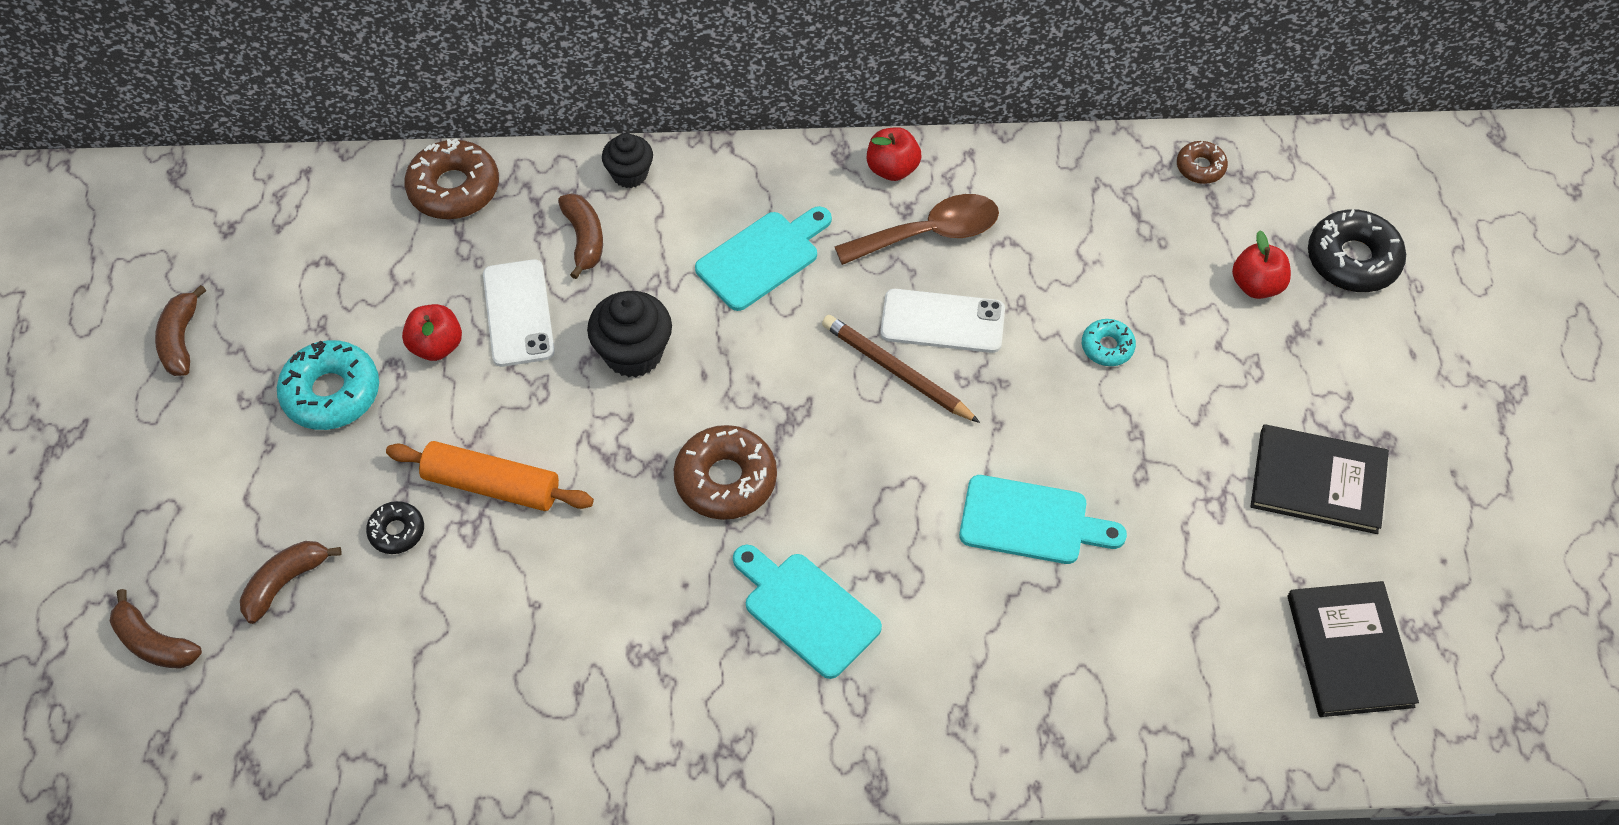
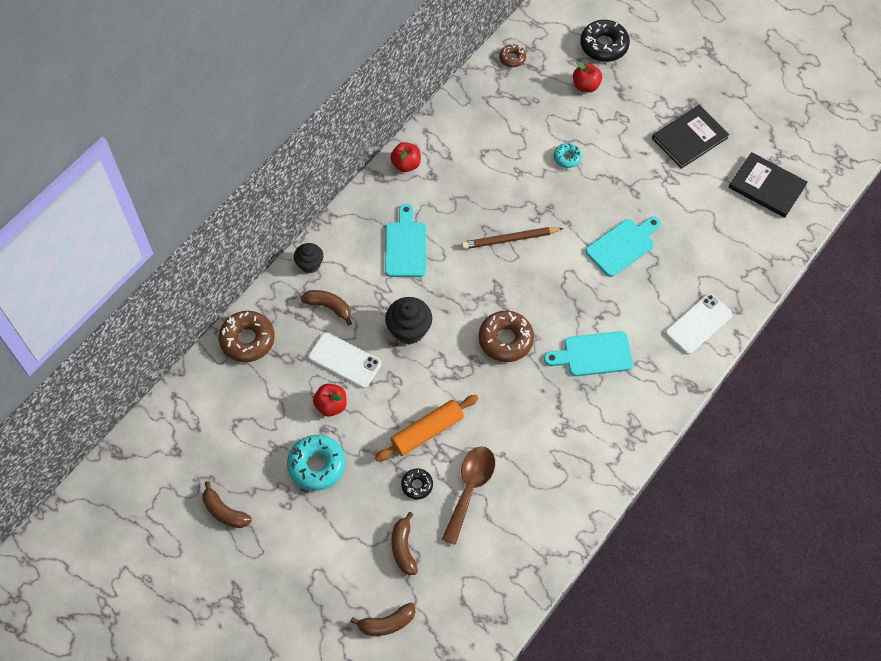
camera: 50 degrees left, 5 degrees up
brown spoon [834,194,999,265] -> brown spoon moved to [442,446,495,545]
white phone [880,289,1005,353] -> white phone moved to [665,293,733,354]

